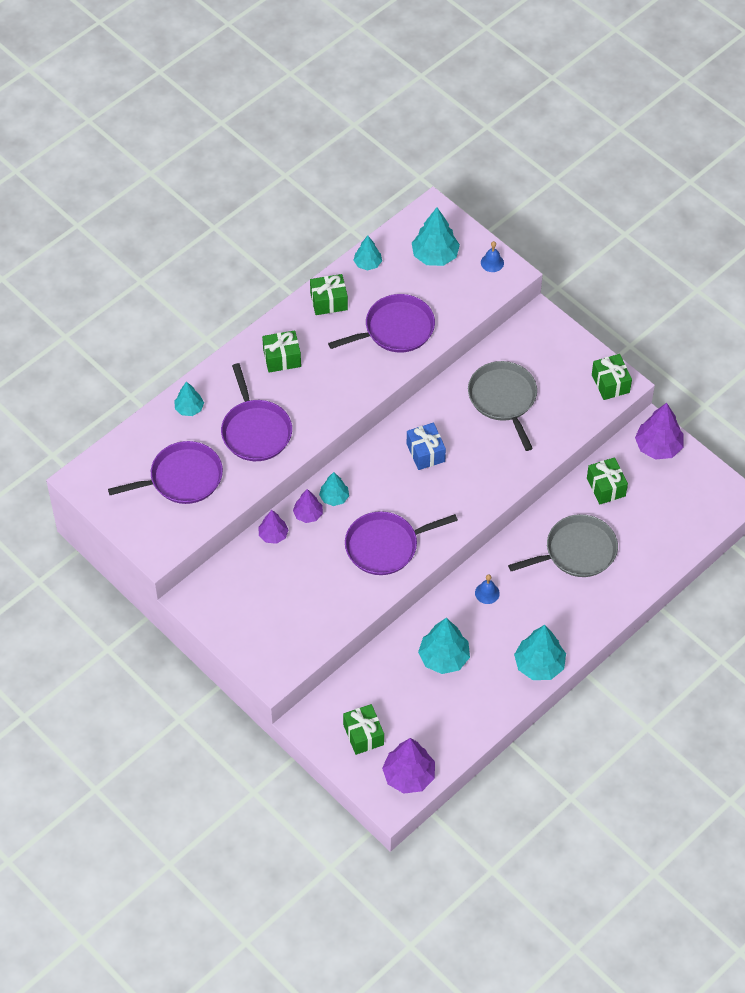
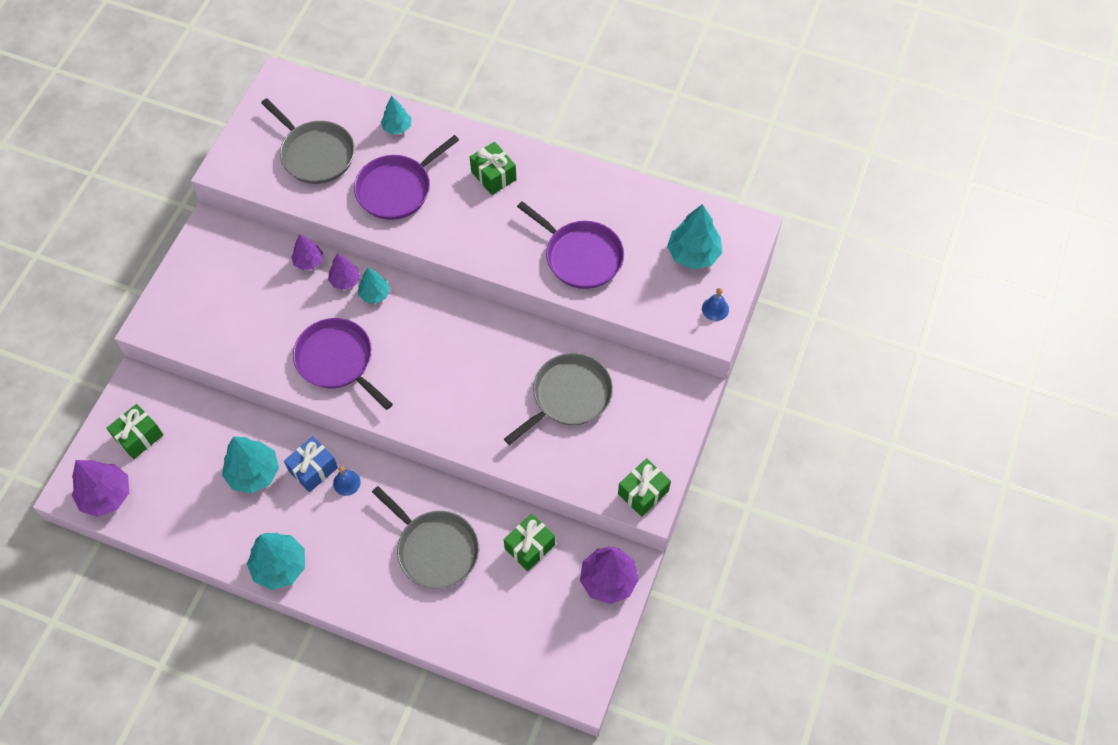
camera: 65 degrees right, 5 degrees up
purple pan [108,441,223,504] -> grey pan [261,98,355,184]
green gift [310,274,348,315] -> none
turquoise tree [353,236,382,270] -> none
blue gift [407,423,446,470] -> blue gift moved to [284,436,338,492]

